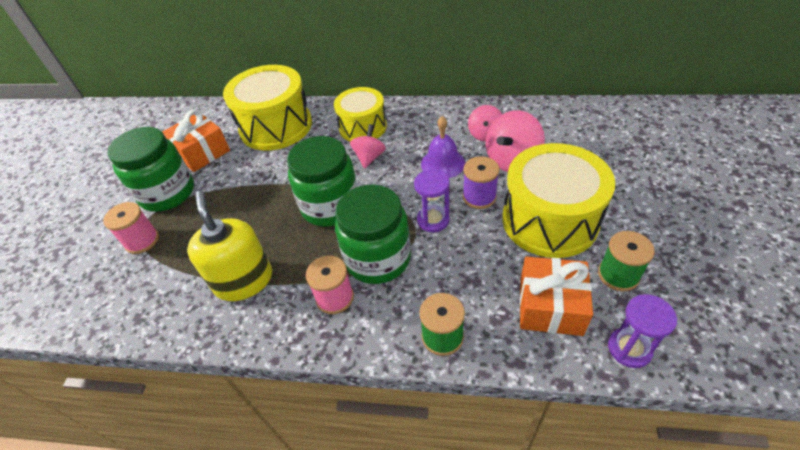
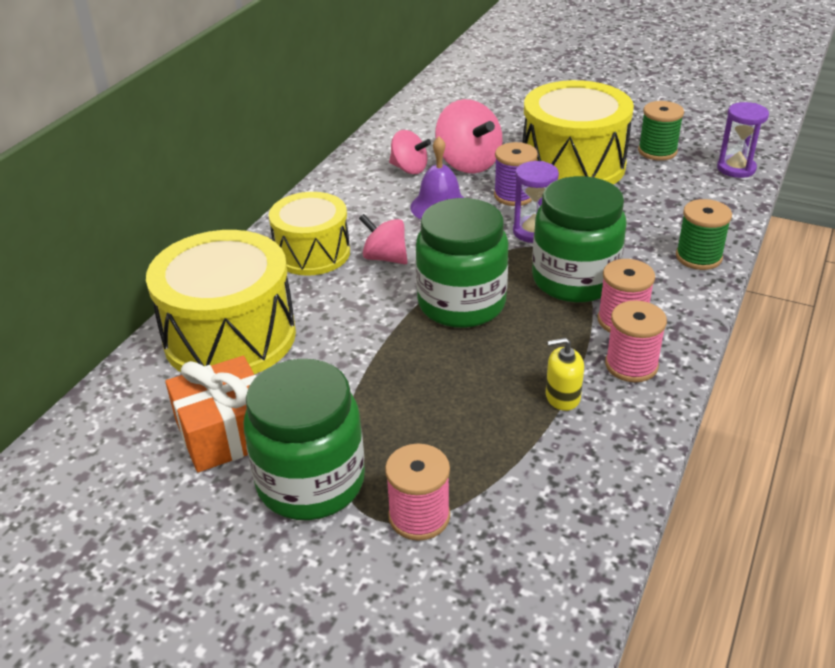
camera: 75 degrees left, 10 degrees down
yellow soap dispenser [187,191,272,301] -> yellow soap dispenser [546,337,584,411], size x0.48
orange gift [519,256,593,336] -> none
none -> pink spool [605,300,667,382]

